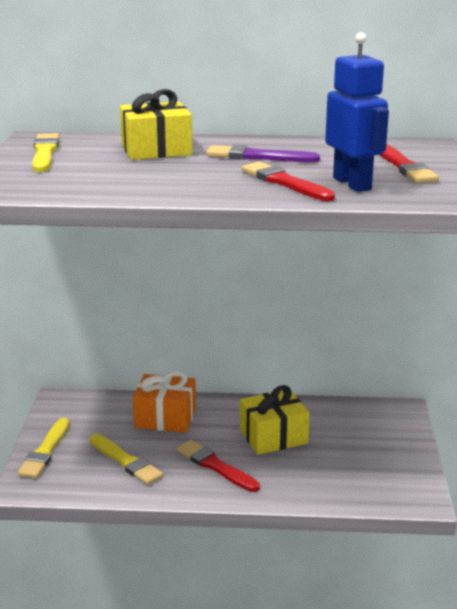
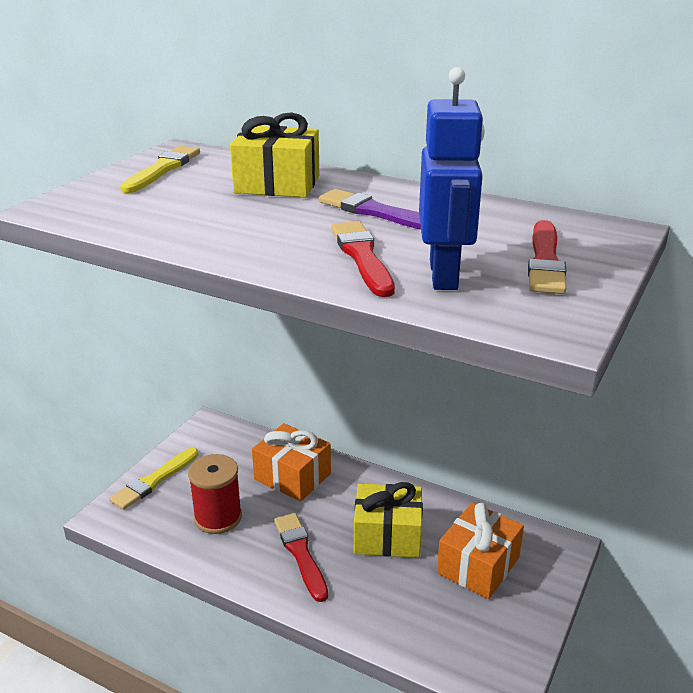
camera: 25 degrees right, 5 degrees up
yellow brush [90,434,163,485] -> red spool [188,454,242,534]
none -> orange gift [437,502,524,599]

